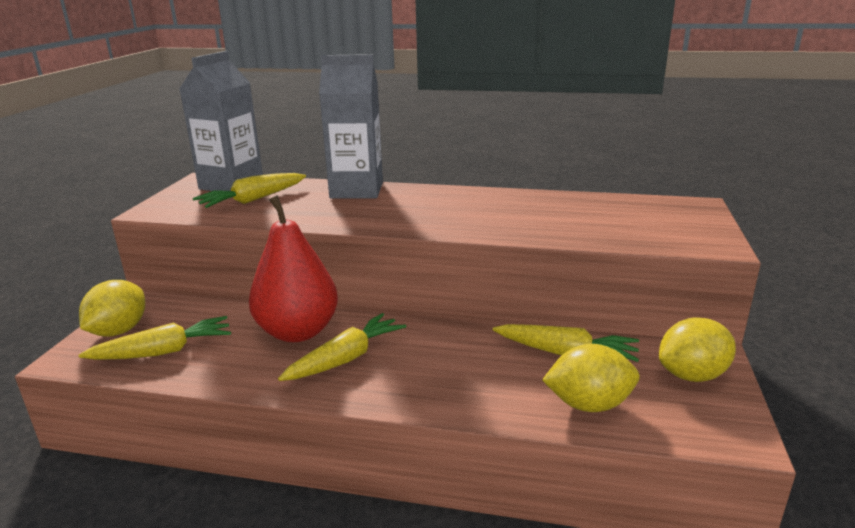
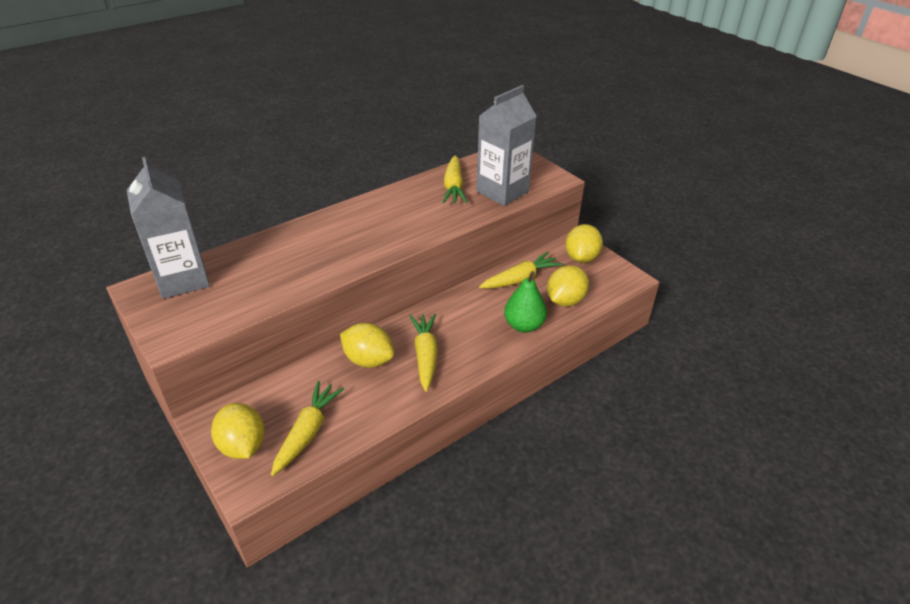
camera: 50 degrees left, 15 degrees up
yellow carrot [193,173,306,208] -> yellow carrot moved to [442,156,468,203]
red pear [249,195,338,342] -> yellow lemon [340,323,394,368]
grey carton [319,54,383,198] -> grey carton moved to [476,85,537,206]
none -> green pear [504,271,547,333]

